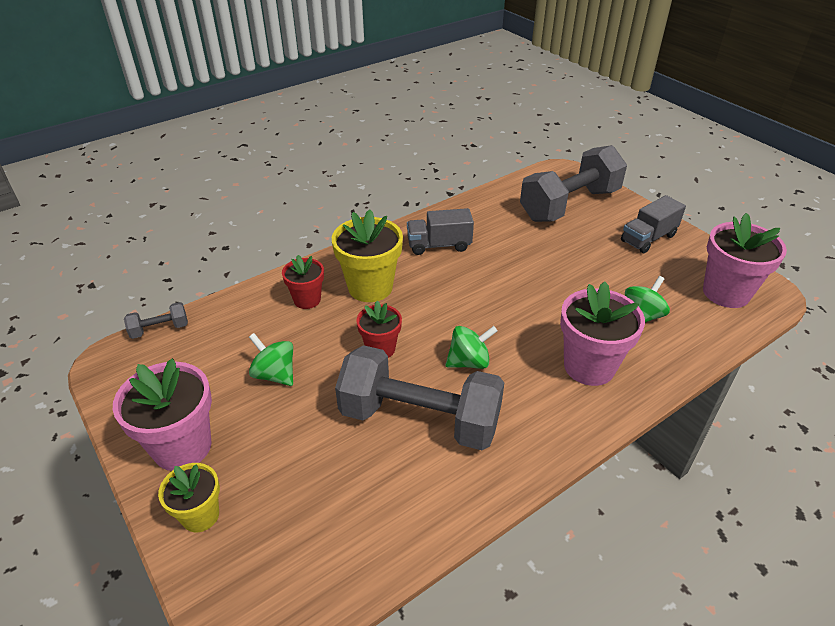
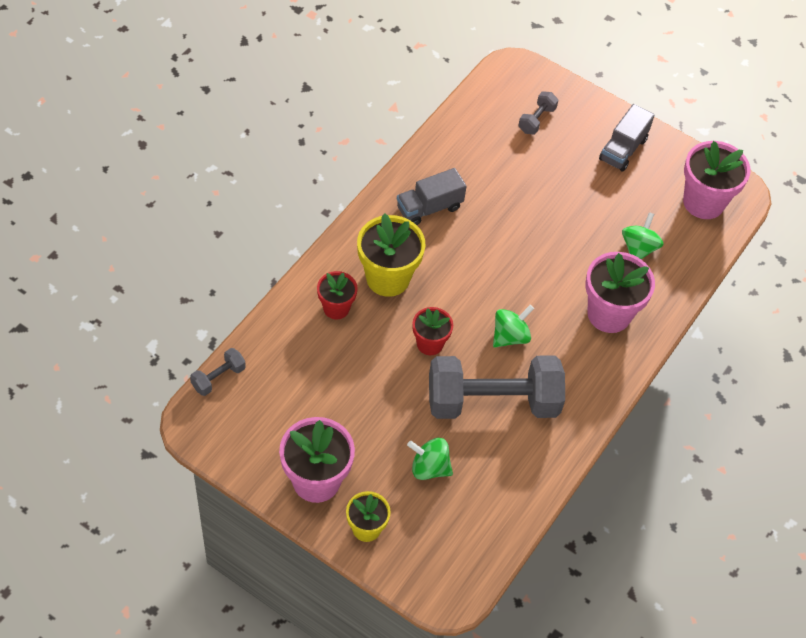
camera: 25 degrees left, 15 degrees up
green spinning top [249,333,293,386] -> green spinning top moved to [407,438,453,480]
grey dumbbell [520,145,627,222] -> grey dumbbell [518,91,558,134], size x0.42

